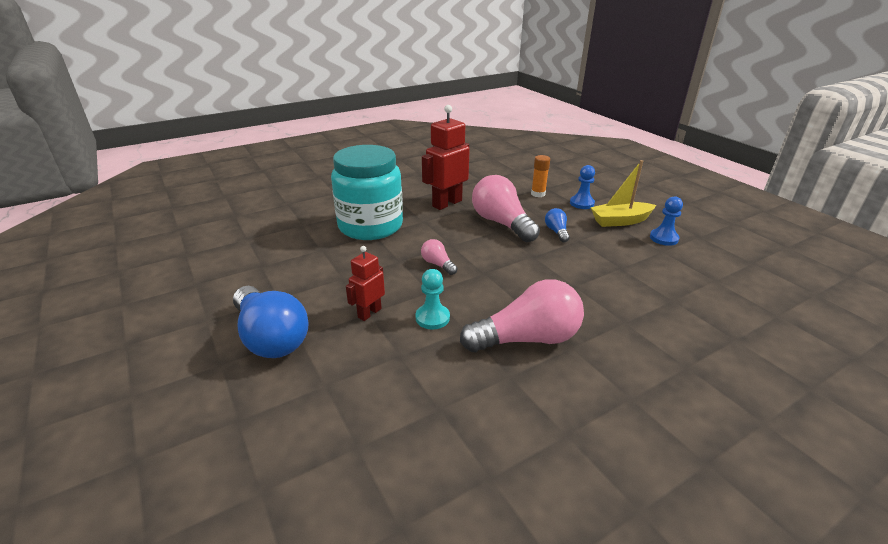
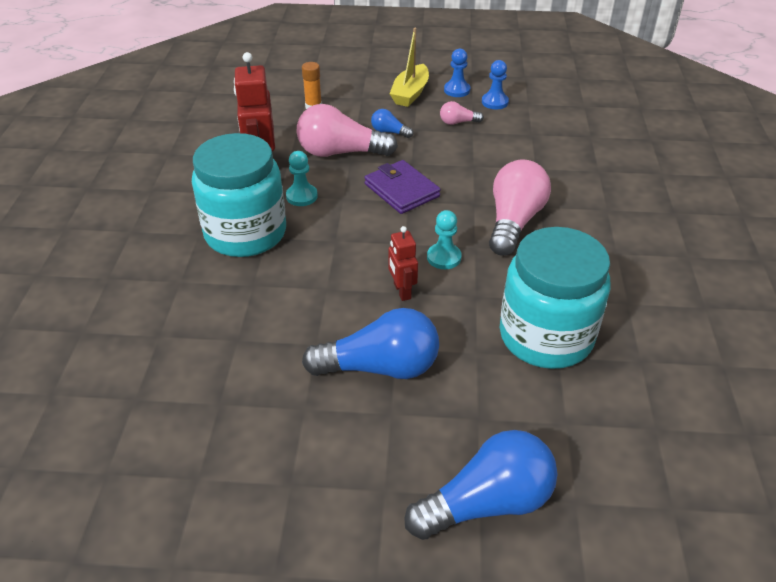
camera: 55 degrees left, 10 degrees up
pink light bulb [421,239,458,275] -> pink light bulb moved to [440,101,484,125]
blue pawn [570,165,595,209] -> blue pawn moved to [482,60,509,109]
none -> turquoise pawn [286,151,318,206]
none -> purple wallet [364,160,441,214]
none -> blue light bulb [404,430,558,540]
none -> turquoise jar [500,227,611,369]

